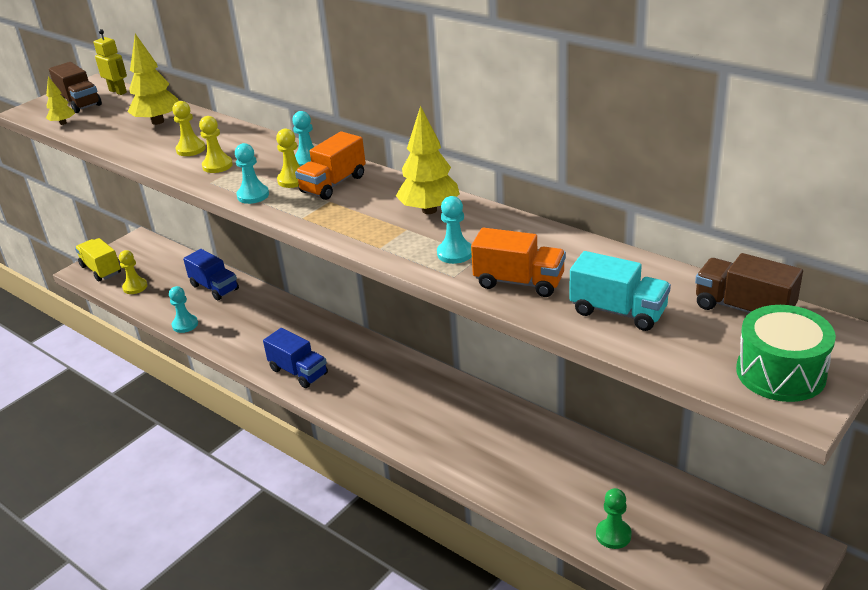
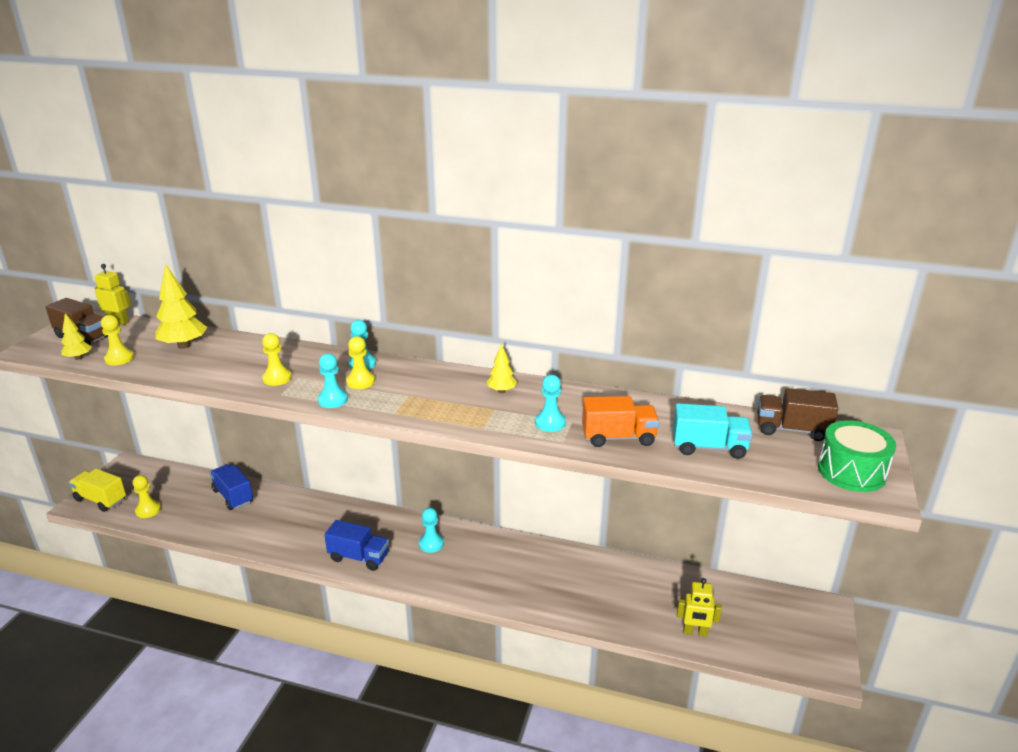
camera: 25 degrees left, 5 degrees down
turquoise pawn [169,286,198,333] -> turquoise pawn moved to [419,507,444,553]
yellow pawn [172,101,206,156] -> yellow pawn moved to [101,315,134,365]
blue truck [183,249,239,300] -> blue truck turned 150 degrees counterclockwise [210,464,253,510]
orange truck [295,131,366,200] -> none
yellow tree [396,105,460,214] -> yellow tree [487,344,517,393], size x0.56
green pawn [596,488,631,549] -> yellow robot [677,578,722,637]

